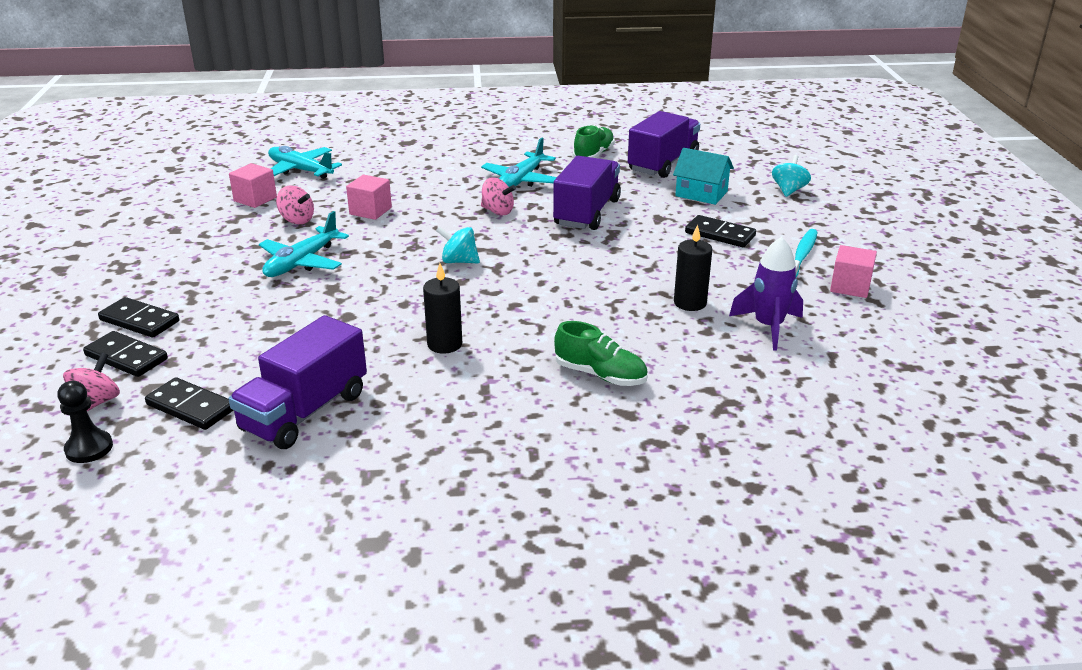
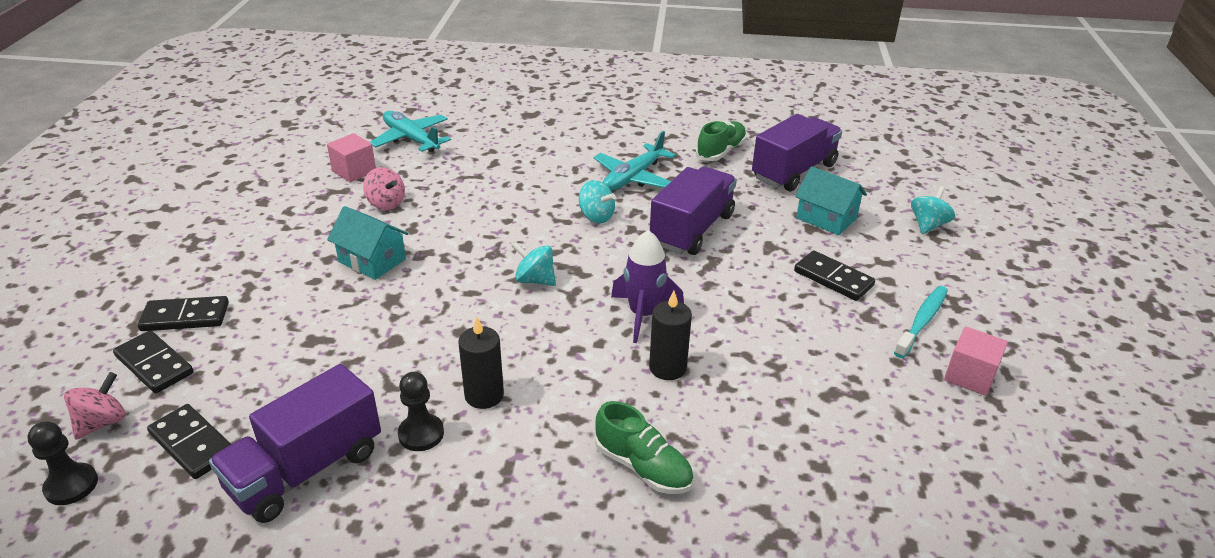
camera: 10 degrees right, 5 degrees up
black domino [98,297,179,337] -> black domino turned 45 degrees counterclockwise [138,296,229,331]
turquoise plane [259,211,349,277] -> turquoise house [327,206,408,280]
pink cube [346,175,392,220] -> none
pink spinning top [481,177,516,216] -> turquoise spinning top [579,180,615,223]
black candle [674,224,712,311] -> black candle moved to [649,291,692,380]
purple rocket [729,237,803,350] -> purple rocket moved to [611,230,684,343]
none -> black pawn [398,372,444,451]

